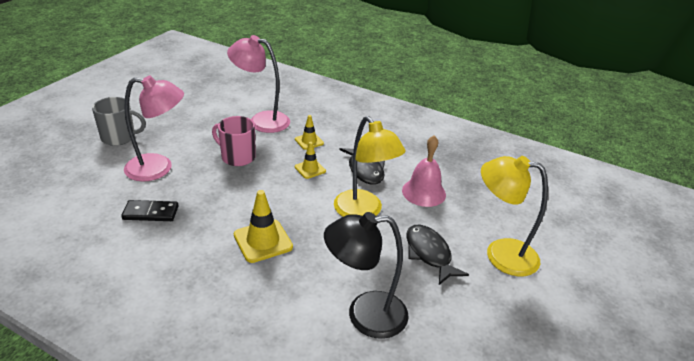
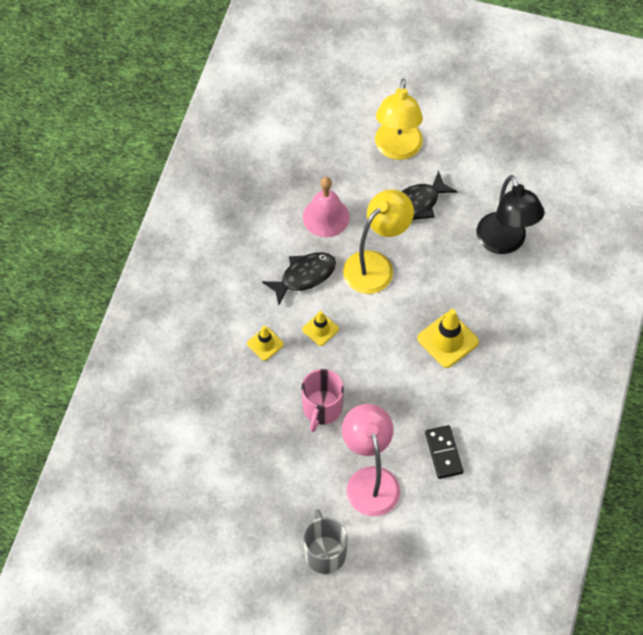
camera: 100 degrees left, 25 degrees up
pink lamp [227,35,290,133] -> none

